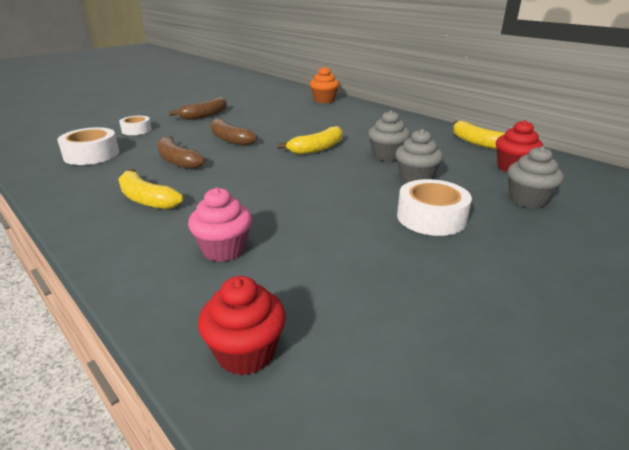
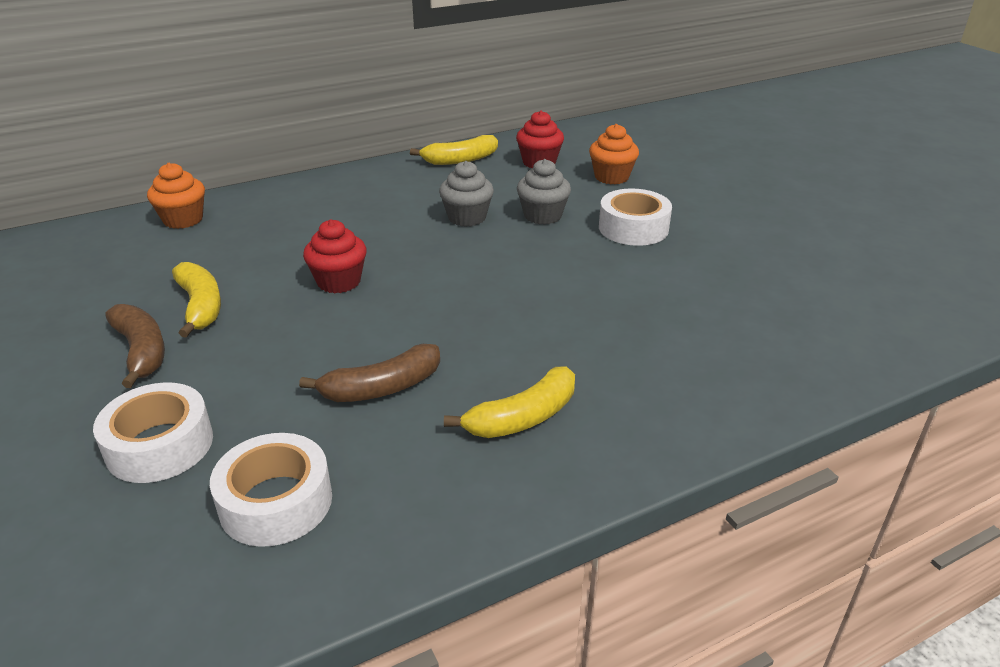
camera: 75 degrees left, 5 degrees up
white tape [119,116,152,135] -> white tape [93,382,213,483], size x1.58
pink cupcake [188,188,252,262] -> none
red cupcake [198,276,286,375] -> red cupcake moved to [303,220,367,293]
brown banana [210,118,257,146] -> none
yellow banana [278,126,343,155] -> yellow banana moved to [172,262,221,338]
grey cupcake [508,146,564,208] -> orange cupcake [589,124,639,184]

